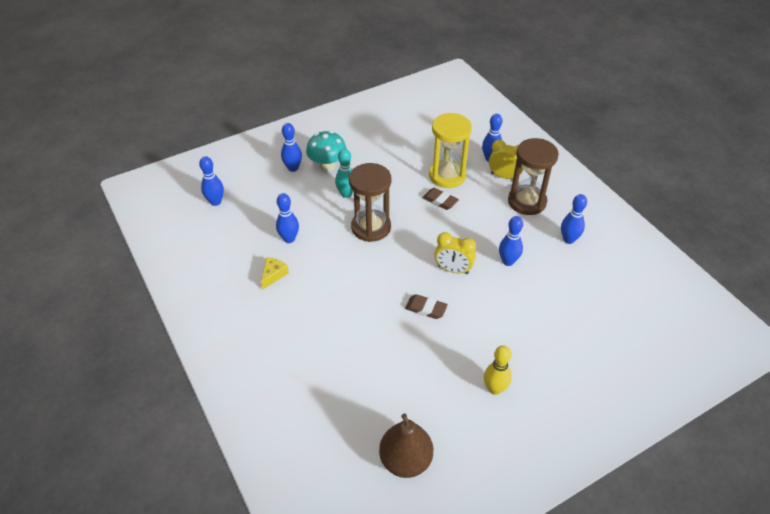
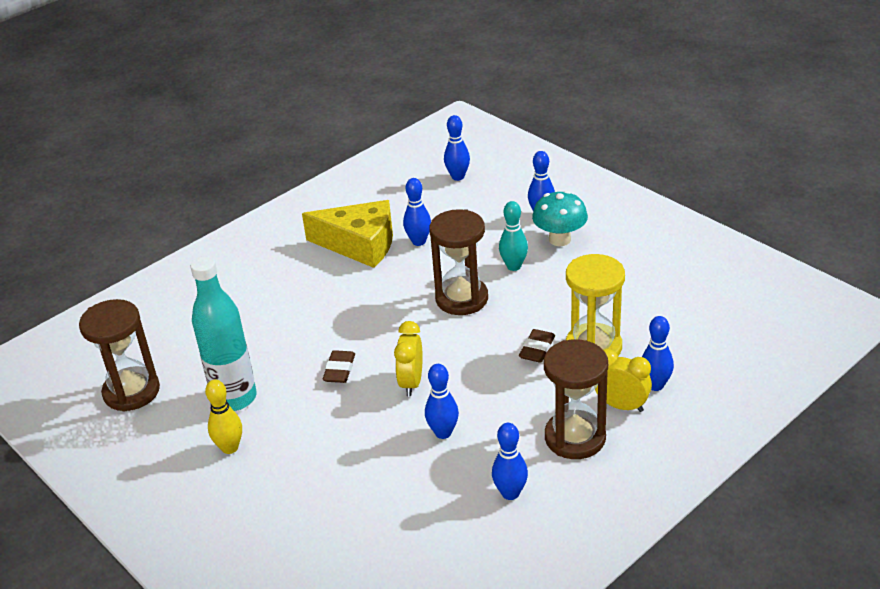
camera: 80 degrees right, 10 degrees down
yellow cheese [261,257,289,289] -> yellow cheese [302,200,393,268], size x2.35
brown pear [379,413,433,478] -> brown hourglass [79,299,160,412]
yellow clock [489,140,523,179] -> yellow clock turned 75 degrees counterclockwise [595,349,652,412]
none -> turquoise bottle [190,256,257,411]

